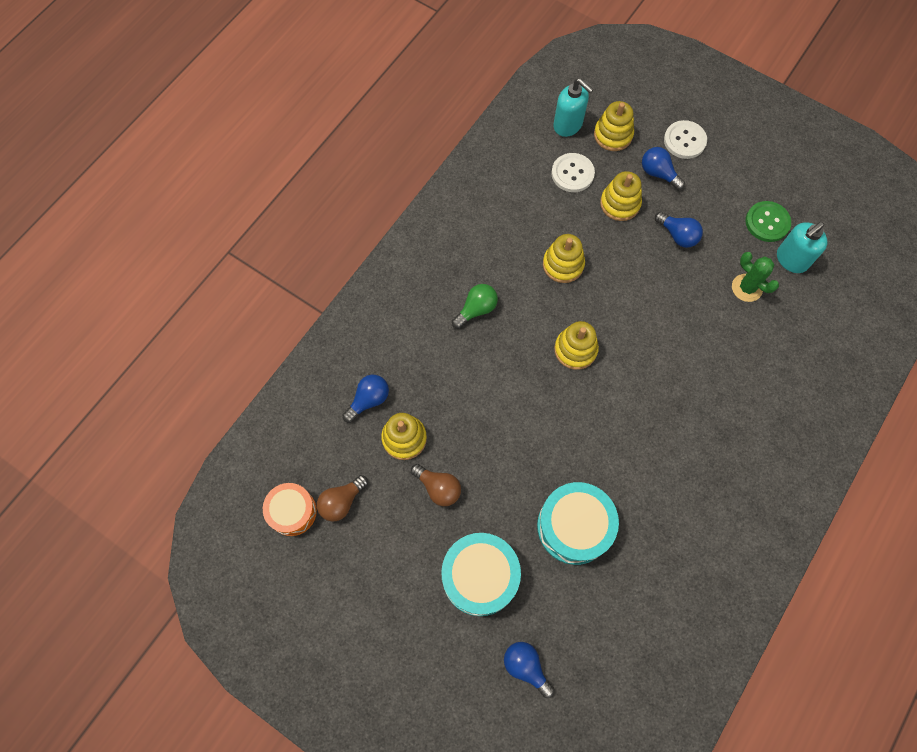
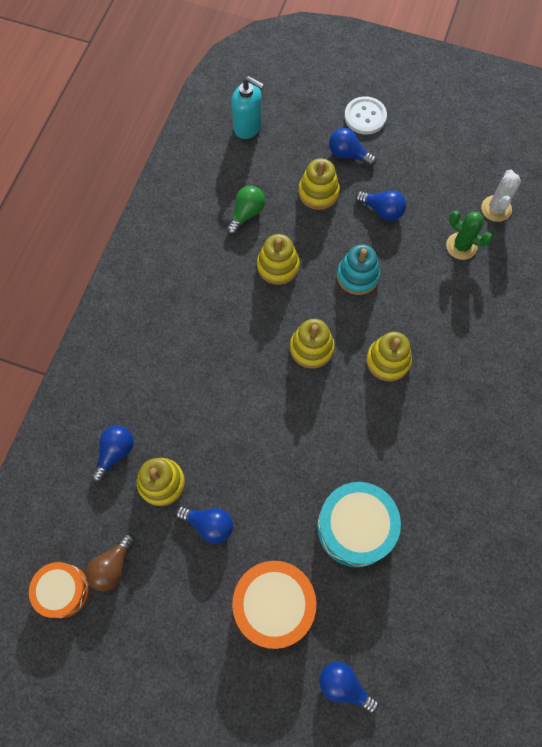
camera: 15 degrees left, 0 degrees up
brown light bulb [411,464,461,506] -> blue light bulb [176,506,233,544]
turquoise drum [441,533,521,616] -> orange drum [232,561,316,649]
green light bulb [452,284,498,329] -> green light bulb moved to [226,186,265,235]
white button [551,153,595,192] -> none
yellow stacking toy [594,101,634,151] -> yellow stacking toy moved to [366,332,412,381]
green button [746,201,791,242] -> none
turquoise soap dispenser [777,222,828,273] -> white cactus [481,170,521,222]
none -> turquoise stacking toy [337,244,380,295]

